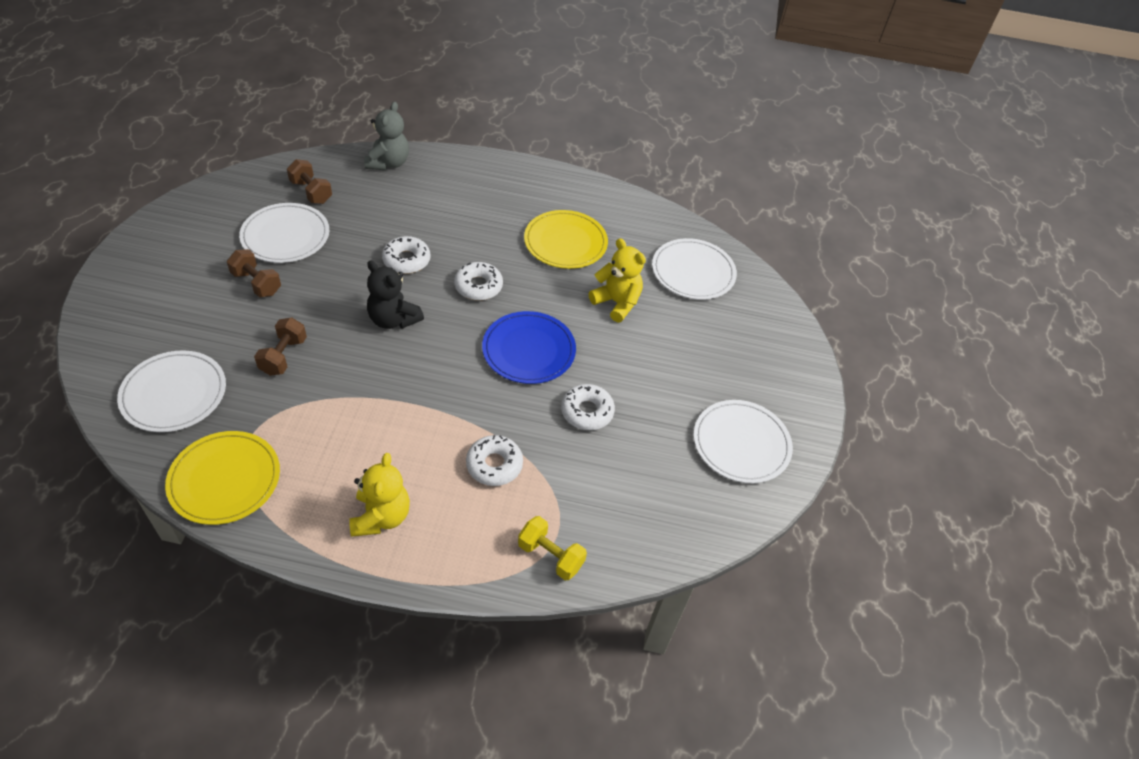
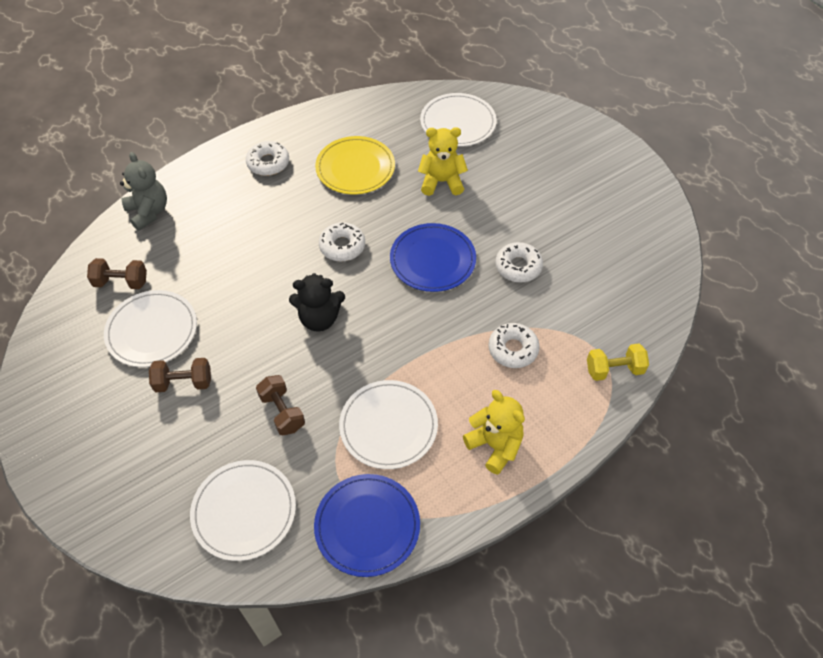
camera: 40 degrees left, 5 degrees up
yellow plate [165,431,280,525] -> blue plate [314,474,420,577]
white donut [382,236,431,274] -> white donut moved to [246,141,289,176]
white plate [694,400,793,483] -> white plate moved to [339,380,438,469]

